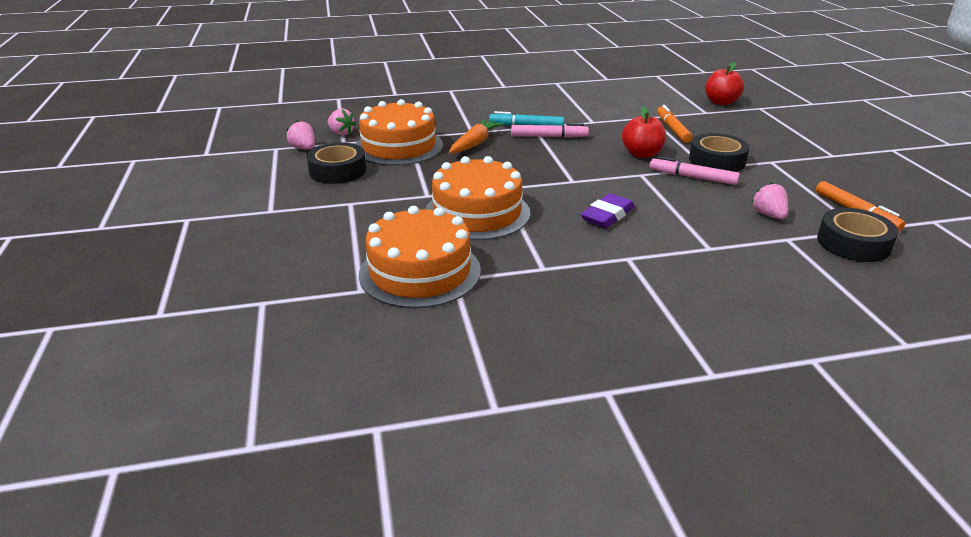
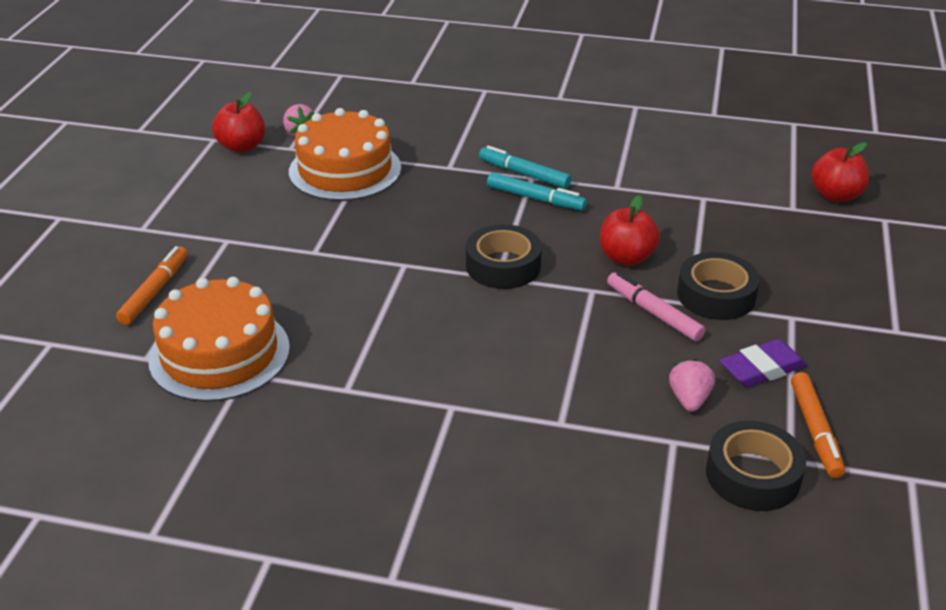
camera: 25 degrees right, 5 degrees up
pink strawberry [287,121,315,149] -> red apple [212,92,265,153]
black tape [307,143,366,184] -> black tape moved to [466,224,542,289]
orange cake [425,156,530,240] -> none
orange carrot [449,119,504,153] -> none
pink marker [511,123,589,138] -> turquoise marker [487,173,587,211]
purple eraser [581,193,635,228] -> purple eraser moved to [719,339,807,387]
orange marker [657,105,693,143] -> orange marker moved to [116,246,188,325]

